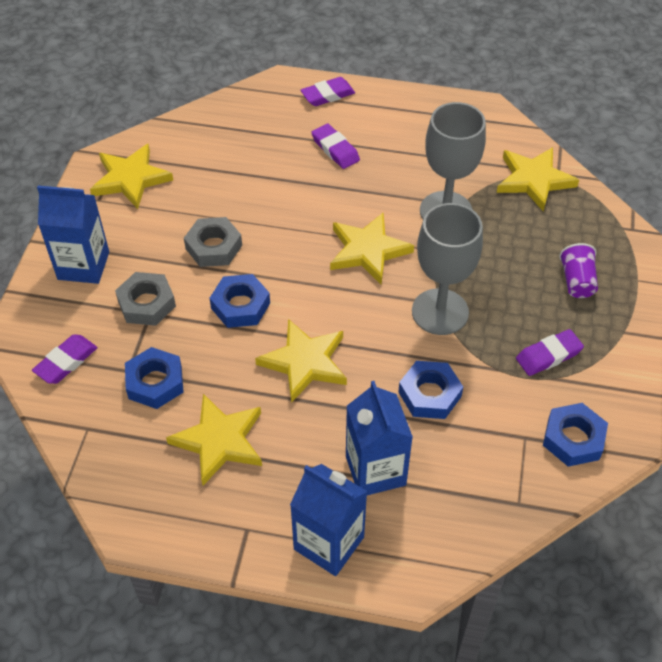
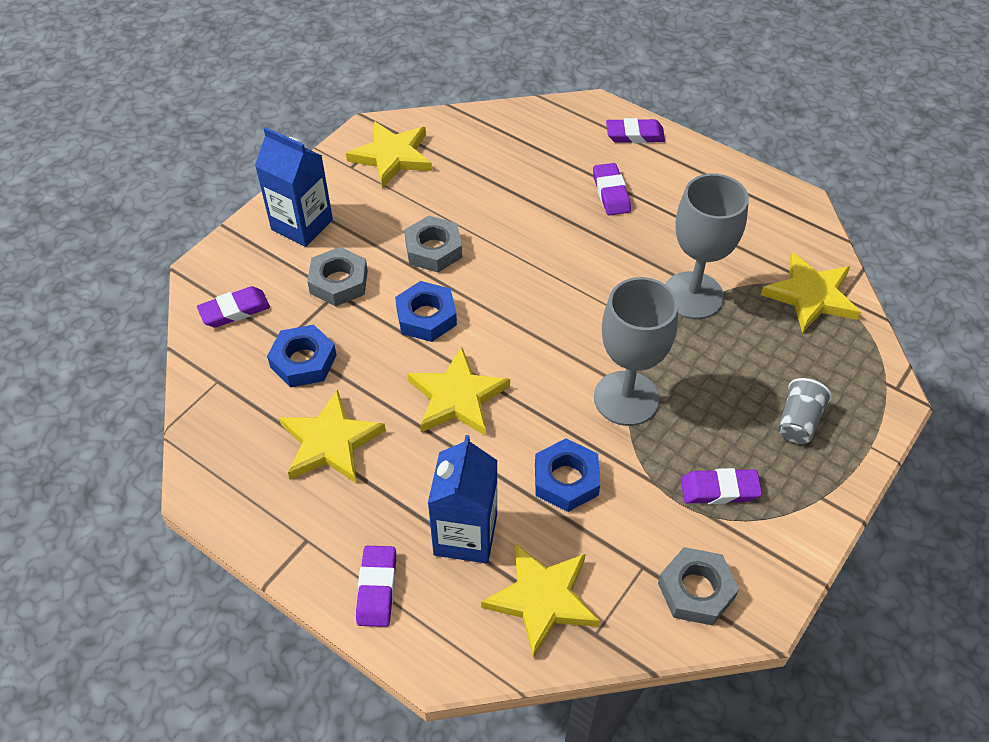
camera: 25 degrees right, 0 degrees up
blue carton [290,464,368,576] -> purple eraser [356,546,396,627]
yellow star [330,213,414,285] -> yellow star moved to [481,543,600,658]
blue nut [543,403,608,467] -> grey nut [658,547,739,626]
purple cup [559,243,598,298] -> grey cup [778,378,832,443]

